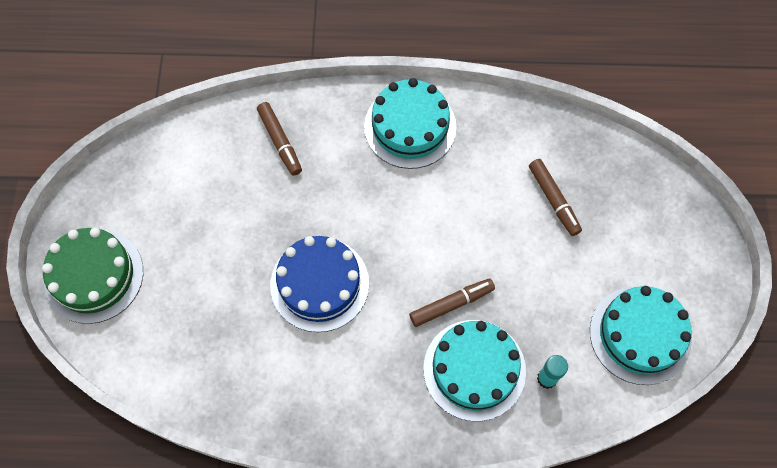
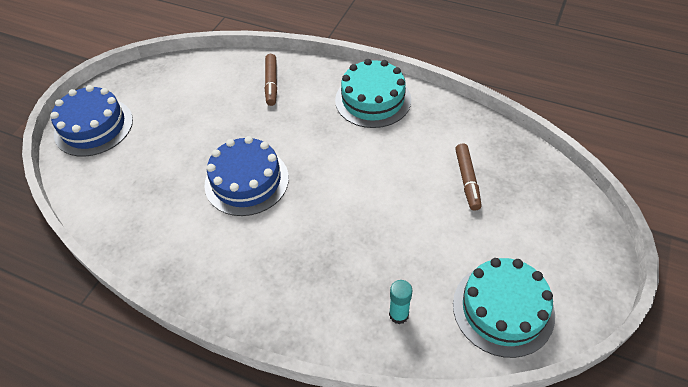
camera: 25 degrees right, 15 degrees down
green cake [42,228,143,324] -> blue cake [50,85,133,157]
brown marker [409,278,495,327] -> none
turquoise cake [423,320,526,421] -> none

